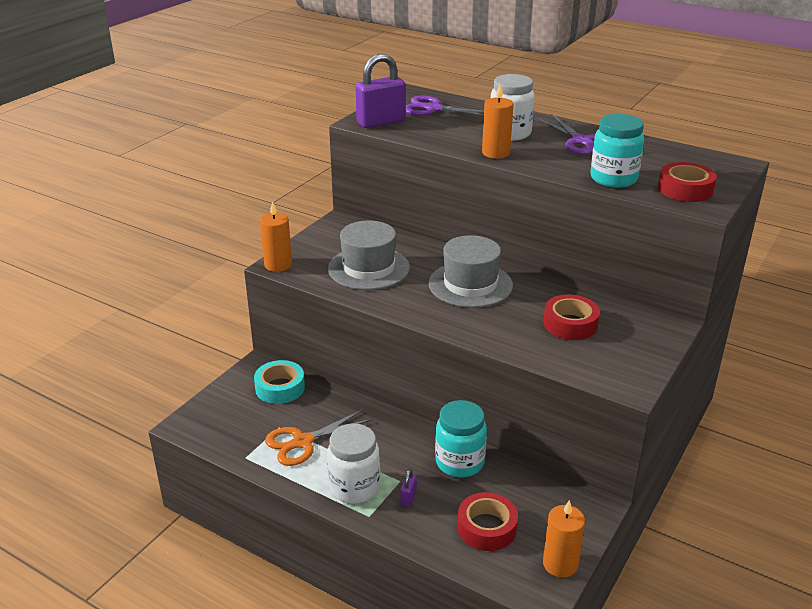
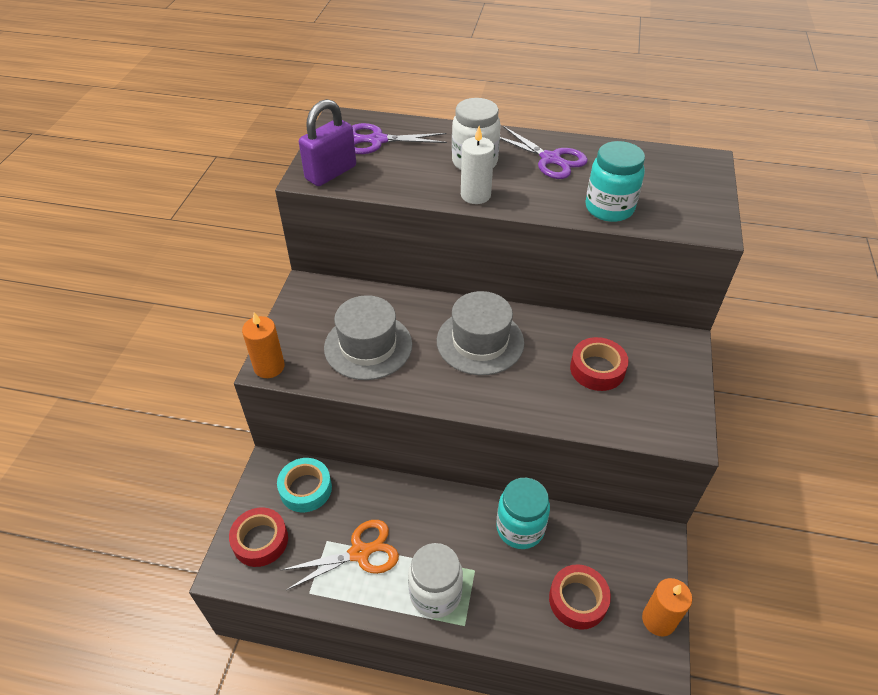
camera: 20 degrees left, 15 degrees up
orange scissors [265,409,373,466] -> orange scissors turned 150 degrees counterclockwise [282,520,399,590]
purple padlock [400,469,417,507] -> none
orange candle [482,84,514,158] -> white candle [461,126,494,204]
red tape [658,162,717,202] -> red tape moved to [229,508,288,567]

